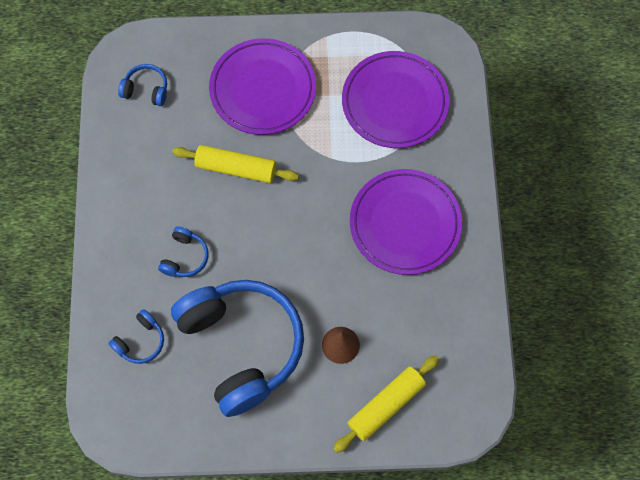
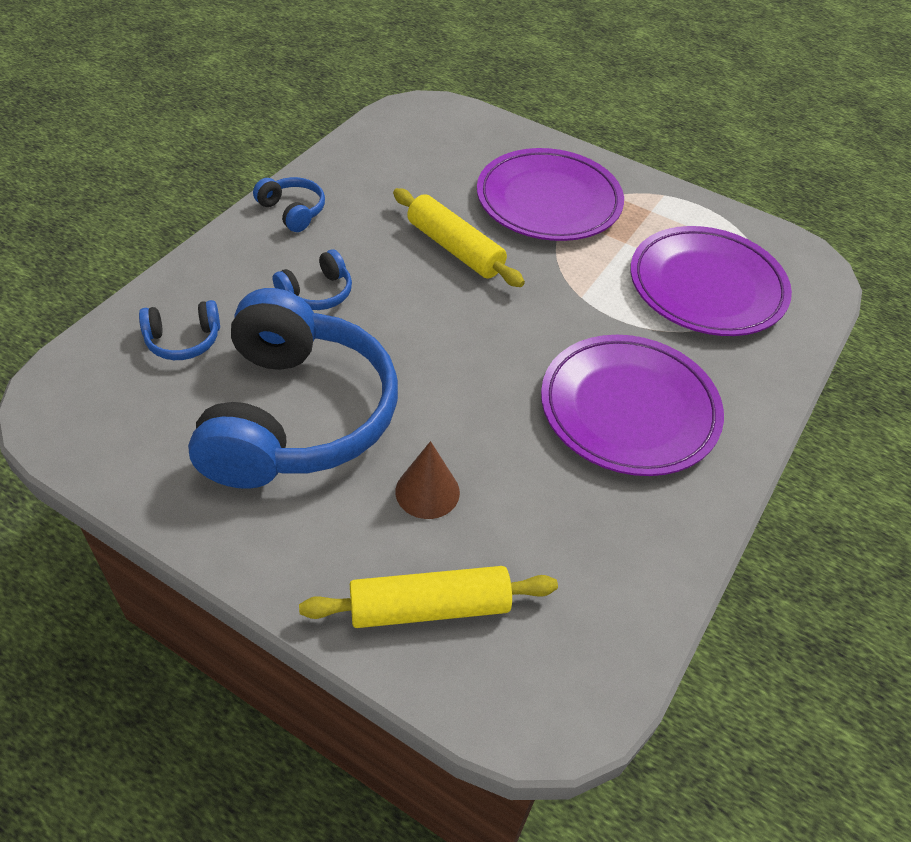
camera: 30 degrees right, 20 degrees down
blue headphones [118,64,167,106] -> blue headphones moved to [253,177,325,232]

